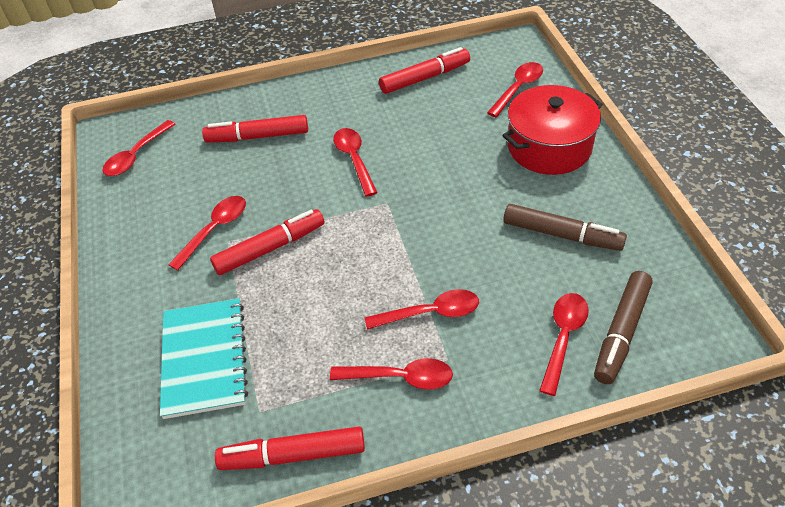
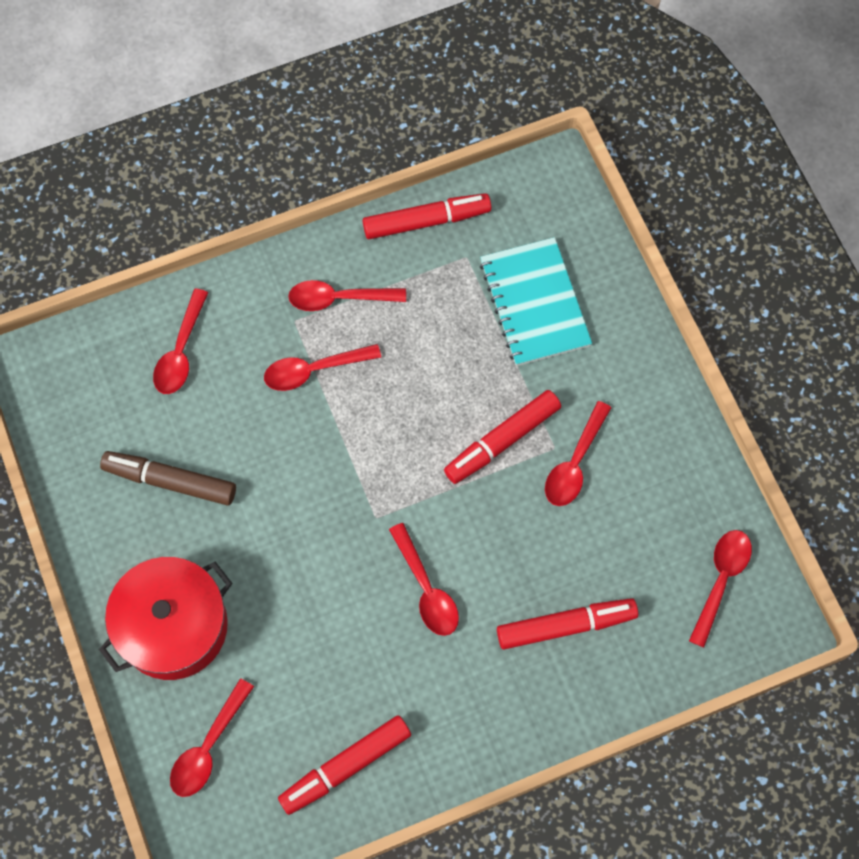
camera: 170 degrees right, 20 degrees up
brown marker [594,271,653,384] -> none

